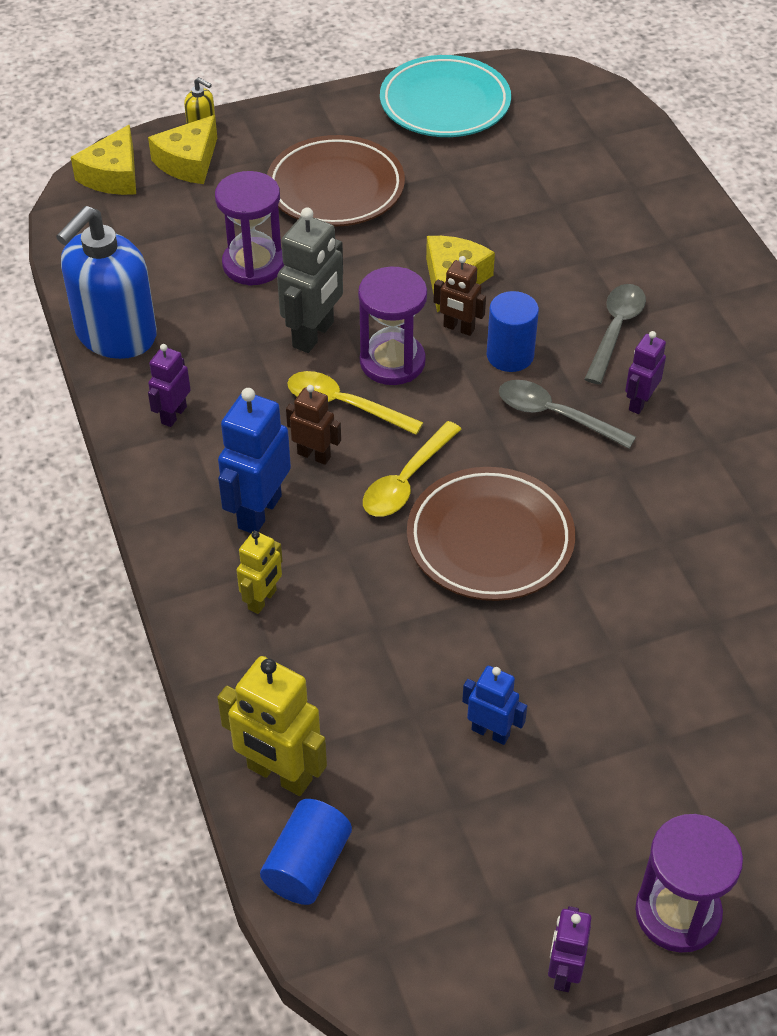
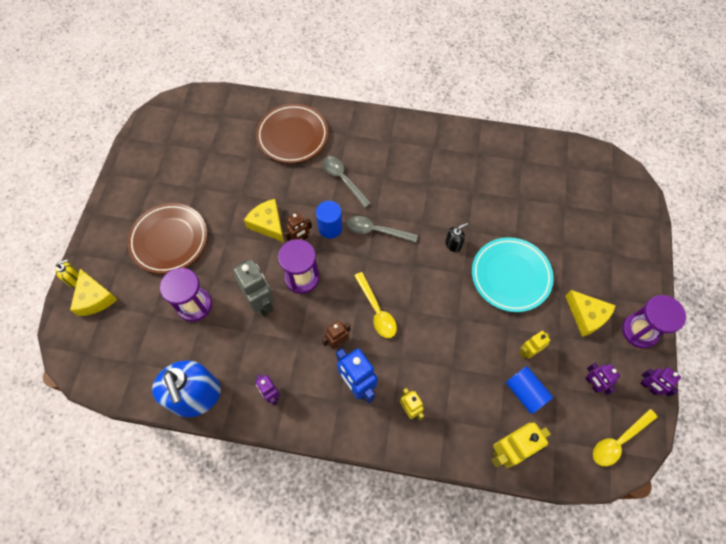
camera: 60 degrees left, 15 degrees up
yellow cheese [71,125,136,195] -> yellow cheese moved to [565,290,616,337]
blue cylinder [260,799,352,905] -> blue cylinder moved to [506,366,553,414]
yellow spoon [287,371,423,435] -> yellow spoon moved to [593,409,657,466]
turquoise plate [380,55,511,137] -> turquoise plate moved to [472,237,554,312]
brown plate [407,467,575,601] -> brown plate moved to [256,104,328,163]
blue robot [462,666,527,745] -> yellow robot [519,331,550,359]
grey spoon [499,380,636,449] -> grey spoon turned 45 degrees clockwise [347,216,418,242]
purple robot [625,331,666,414] -> purple robot moved to [585,363,620,395]
none -> black soap dispenser [445,223,468,252]

